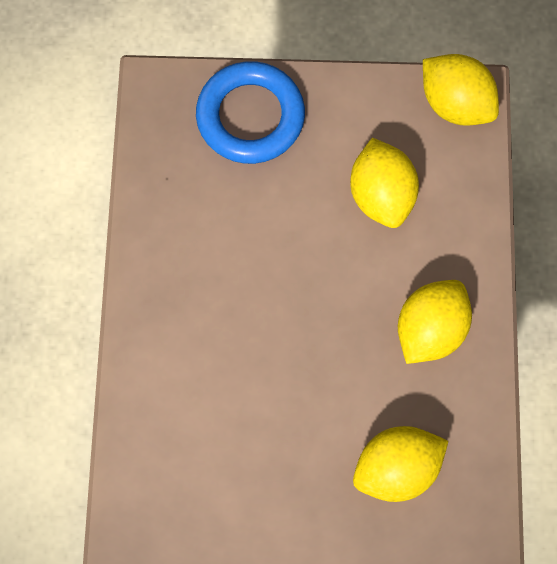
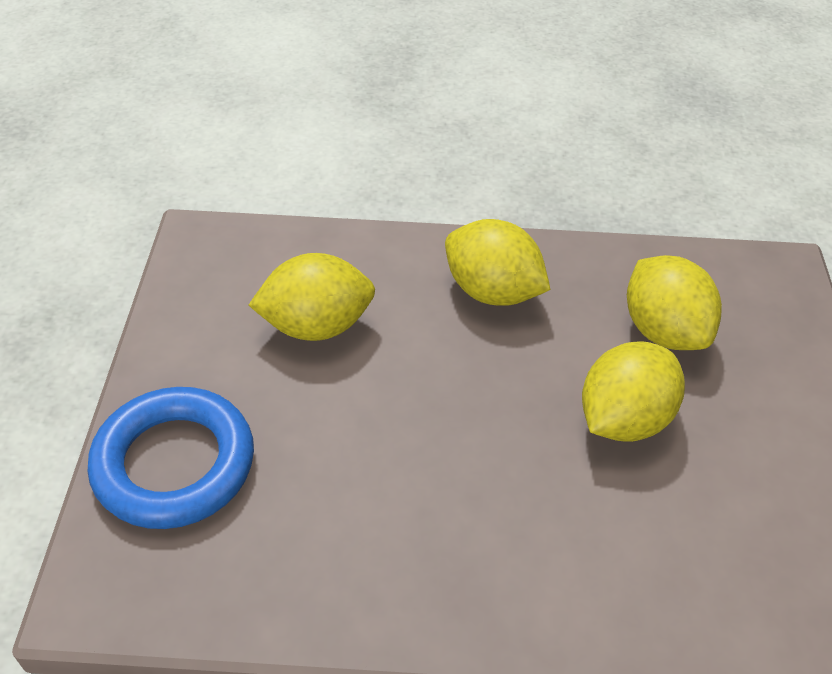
camera: 90 degrees left, 25 degrees down
yellow lemon [423,54,499,126] -> yellow lemon moved to [582,341,685,442]

